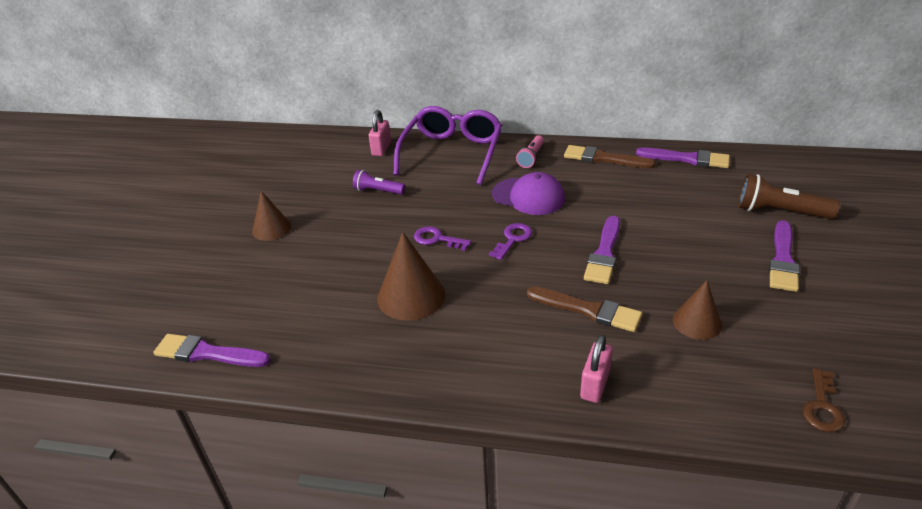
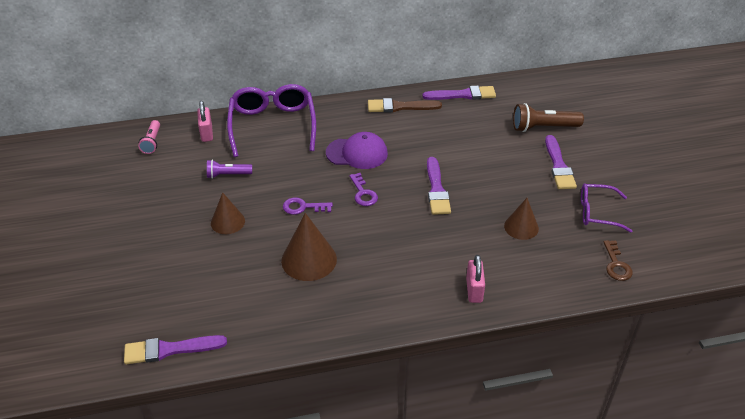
camera: 25 degrees left, 5 degrees up
brown cone [252,191,291,241] -> brown cone moved to [211,192,245,234]
purple key [489,223,532,260] -> purple key turned 150 degrees clockwise [349,173,378,206]
pink flashlight [516,135,544,168] -> pink flashlight moved to [138,120,160,154]
brown brush [527,287,642,332] -> none
none -> purple glasses [581,184,632,233]

